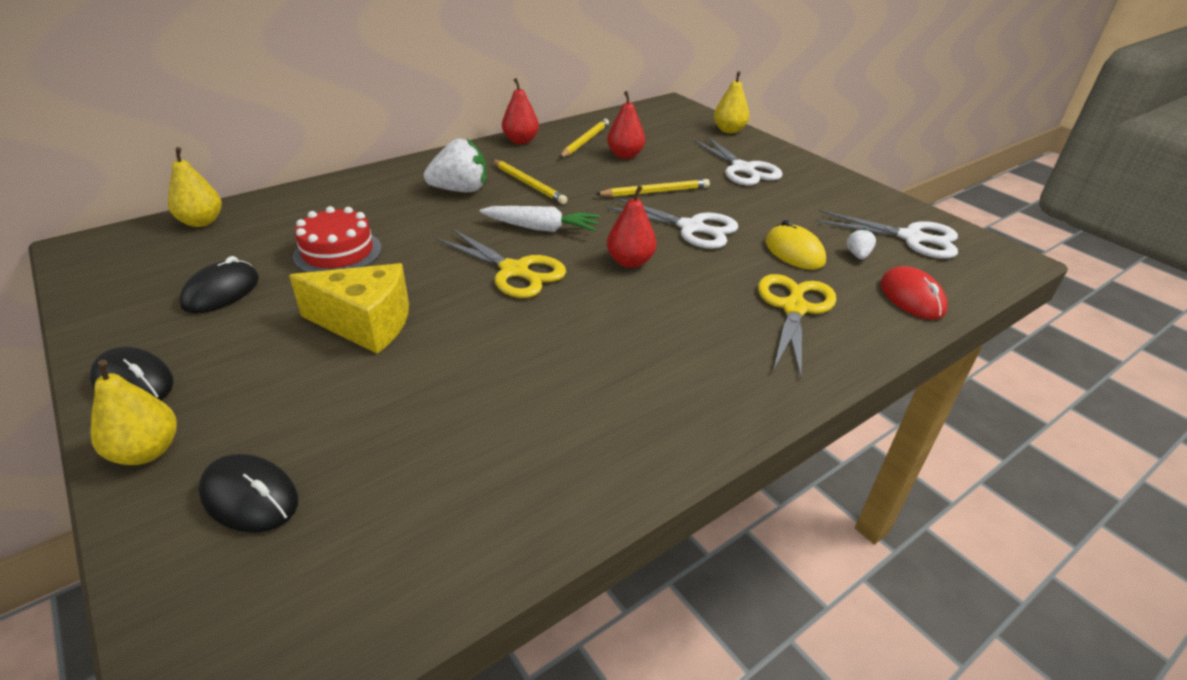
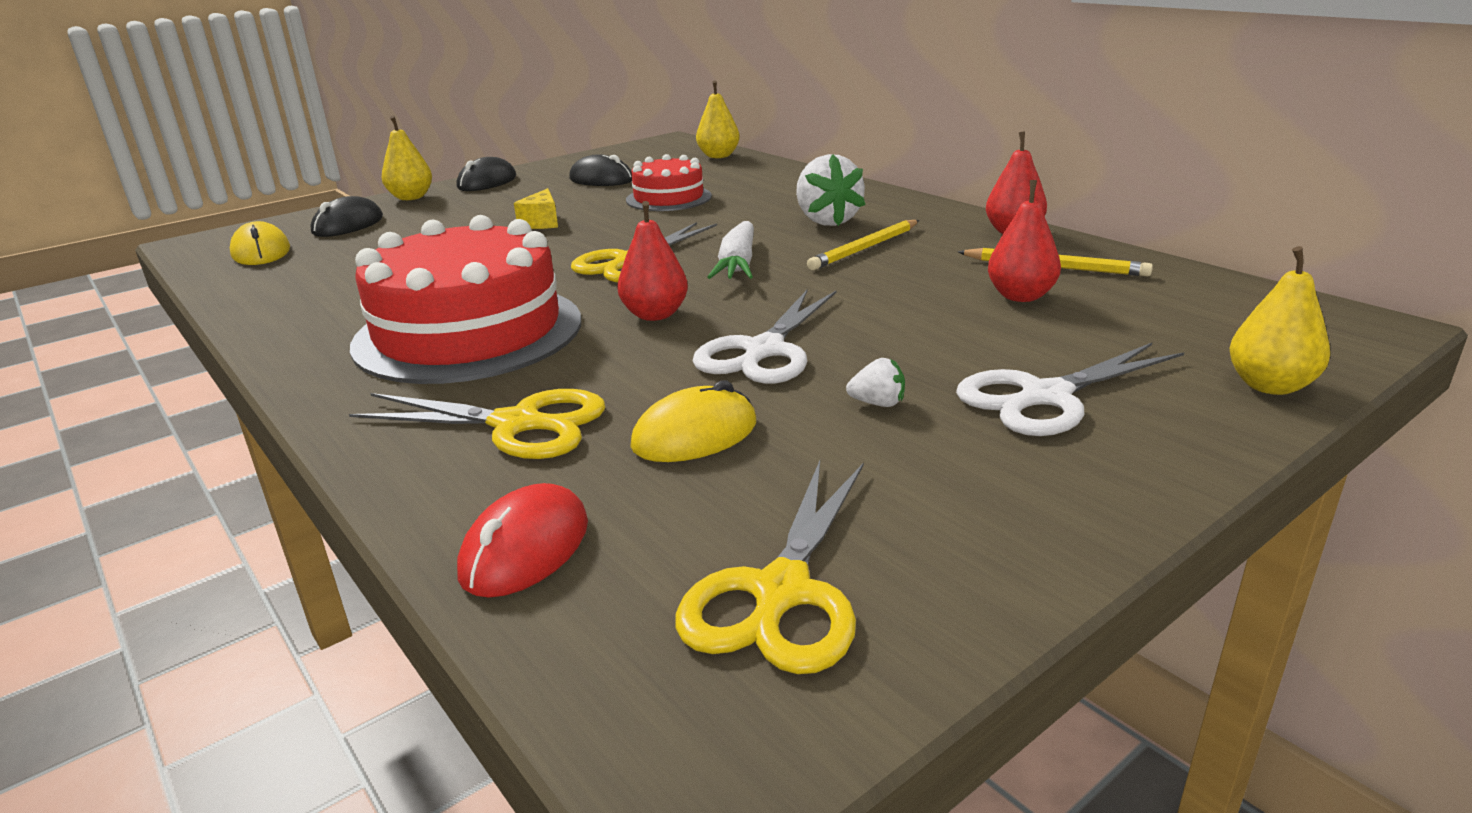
camera: 90 degrees right, 10 degrees down
yellow cheese [289,263,409,354] -> yellow cheese [514,188,558,229], size x0.53
yellow pencil [596,179,710,197] -> none
white scissors [815,210,958,259] -> yellow scissors [675,461,864,674]
white strawberry [847,228,876,259] -> white strawberry moved to [846,358,905,407]
red mouse [880,266,947,320] -> red mouse turned 45 degrees counterclockwise [457,483,588,598]
none -> yellow mouse [230,221,290,265]
none -> red cake [350,215,581,384]

